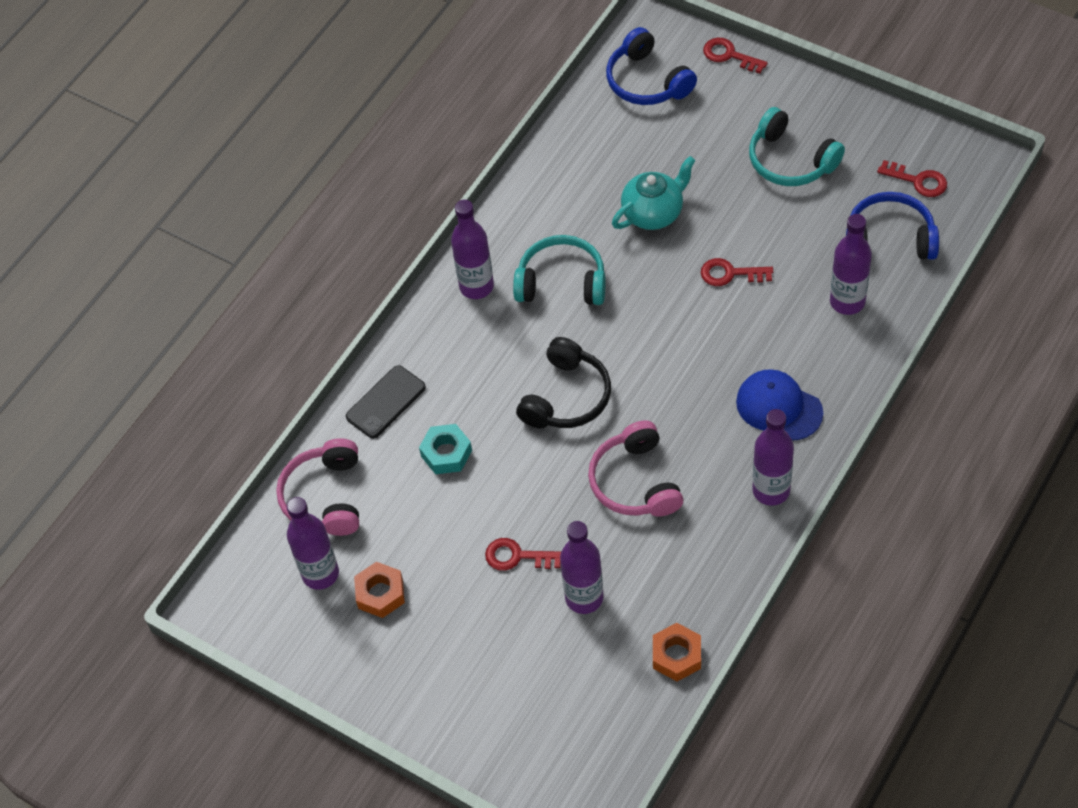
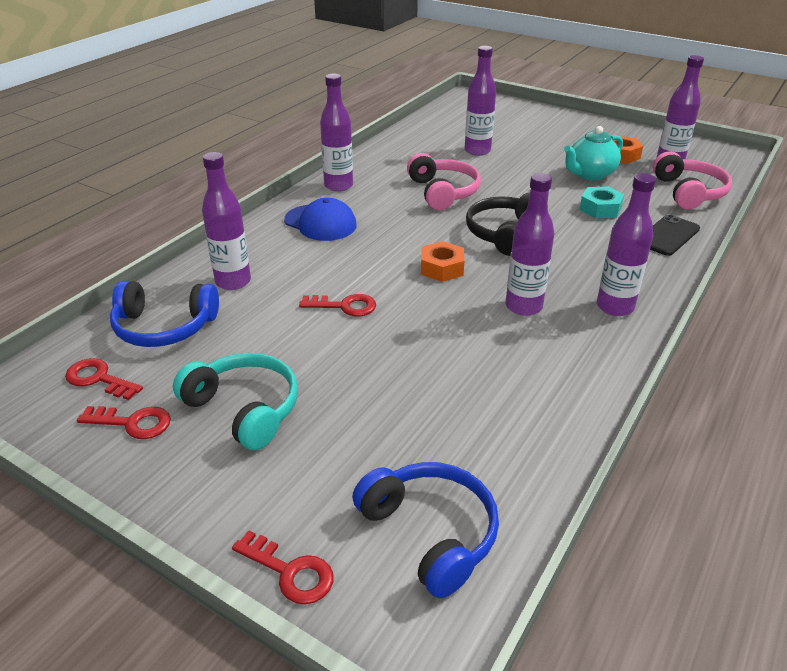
camera: 175 degrees right, 20 degrees down
red key [485,538,561,571] -> red key moved to [77,406,171,439]
turquoise headphones [513,235,606,305] -> purple bottle [505,173,554,316]
turquoise teapot [612,156,696,230] -> turquoise teapot moved to [564,126,623,180]
orange nut [653,623,701,681] -> orange nut moved to [421,241,464,282]

